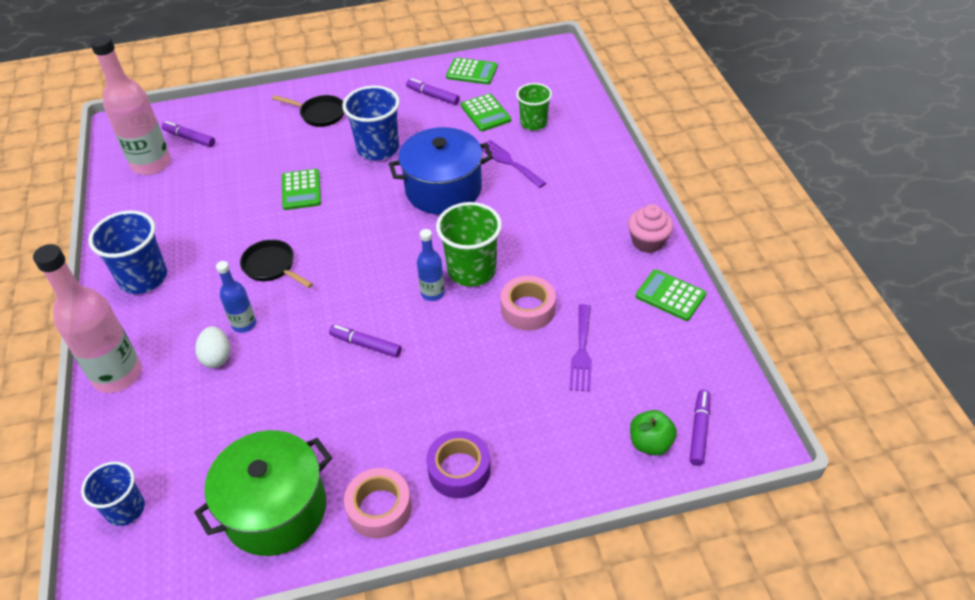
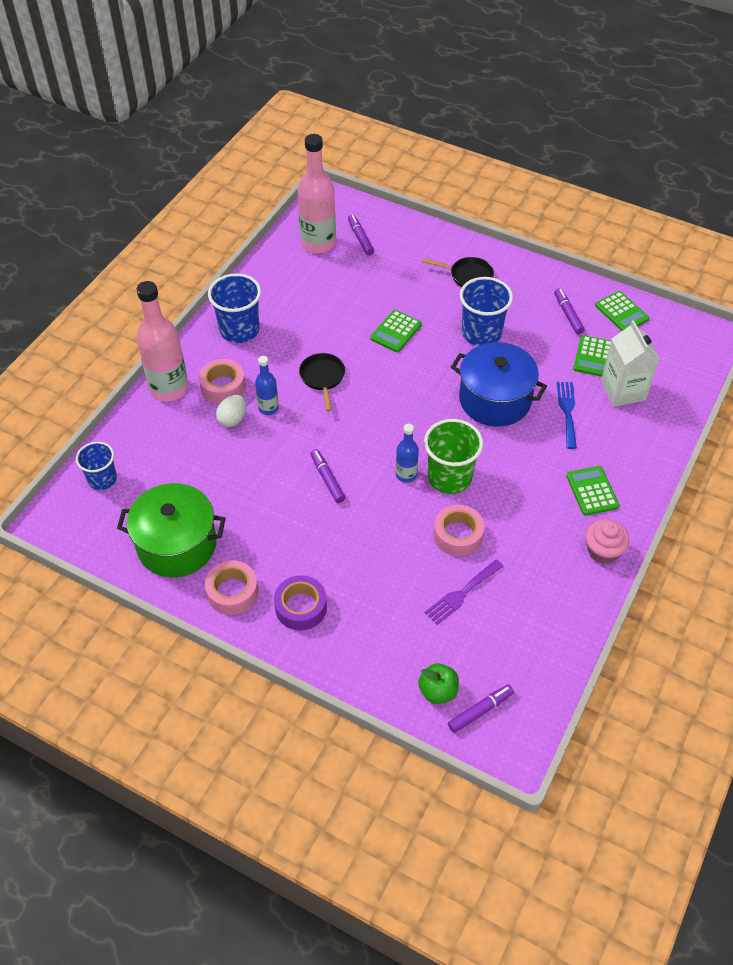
camera: 40 degrees right, 5 degrees up
black pan [272,95,344,127] -> black pan turned 45 degrees counterclockwise [422,257,494,287]
purple fork [482,140,546,188] -> blue fork [557,382,577,449]
green cup [516,83,552,130] -> white carton [601,320,659,407]
green calculator [636,269,706,321] -> green calculator moved to [566,466,619,516]
none -> pink tape [199,359,246,404]

